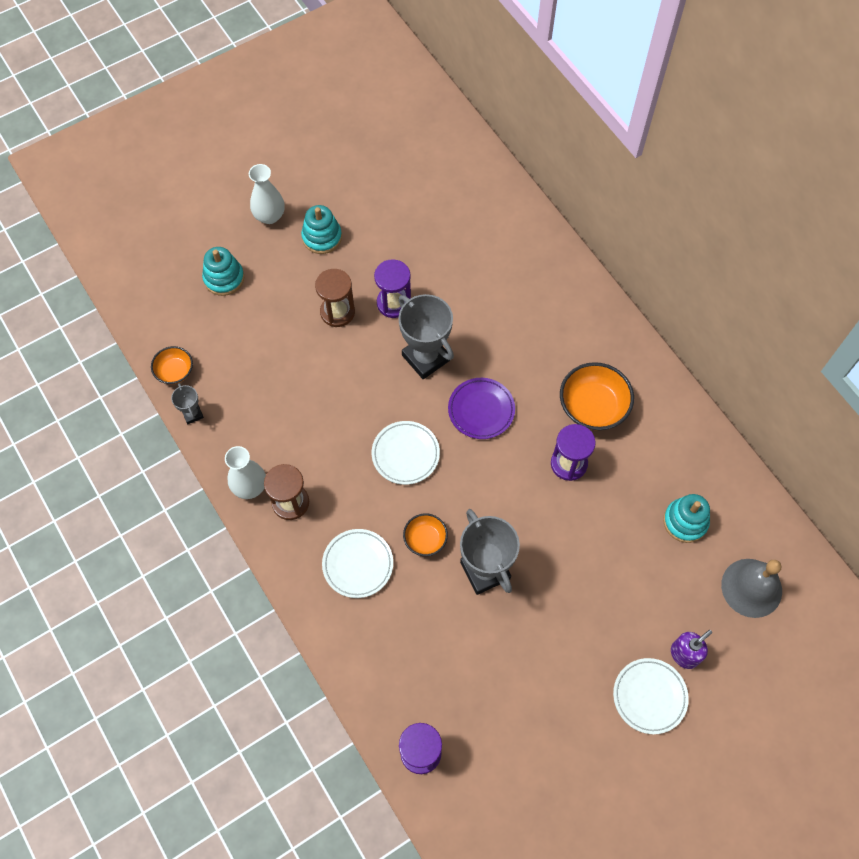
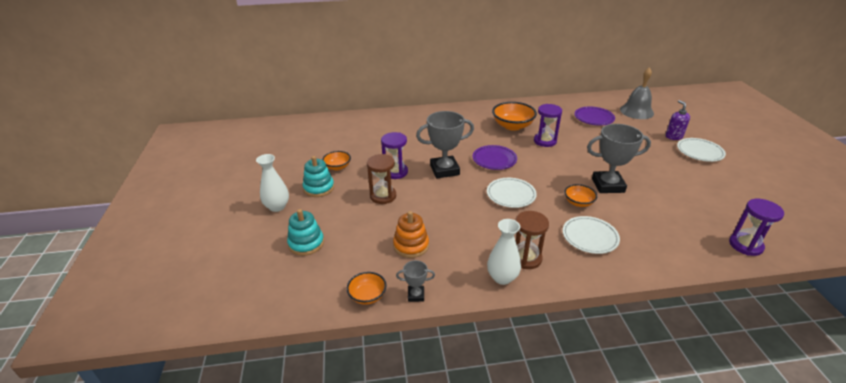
camera: 65 degrees left, 30 degrees down
turquoise stacking toy [663,494,710,543] -> purple plate [575,107,615,126]
none -> orange bowl [322,151,351,171]
none -> orange stacking toy [393,211,429,258]

